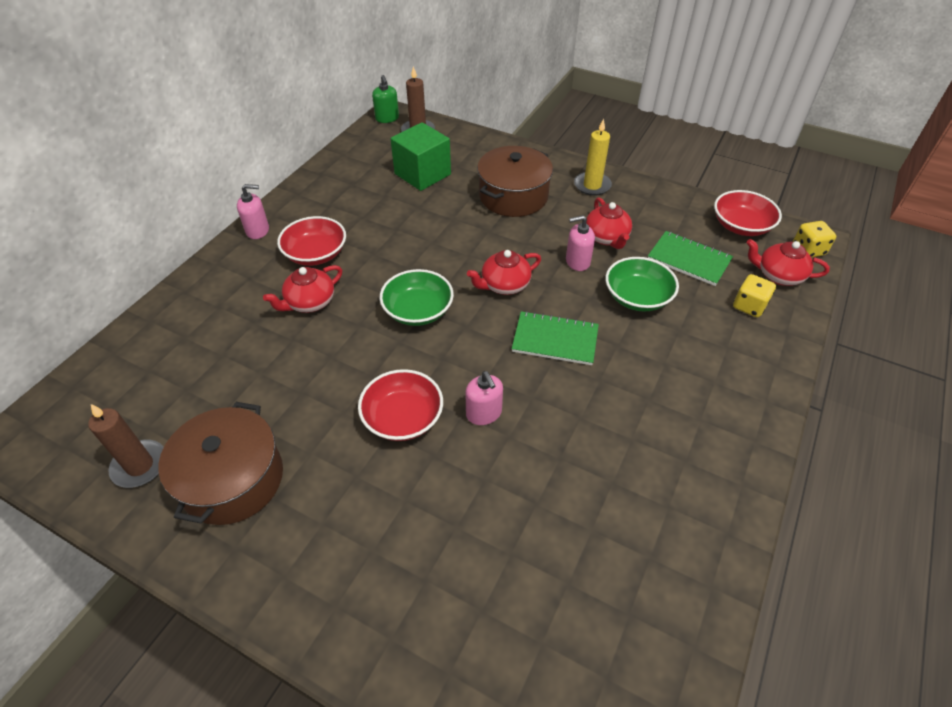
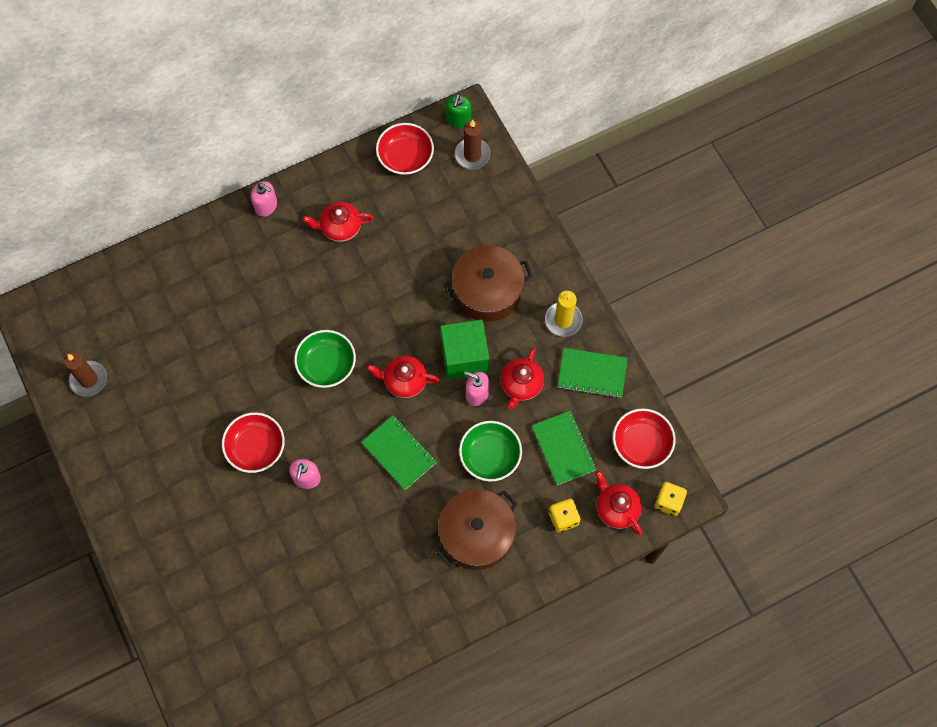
camera: 35 degrees right, 20 degrees up
brown pot [158,402,283,525] -> brown pot moved to [436,489,518,570]
red teapot [263,265,342,313] -> red teapot moved to [302,202,374,242]
red bowl [277,216,346,266] -> red bowl moved to [376,123,434,175]
green cube [391,122,451,191] -> green cube moved to [440,319,489,379]
none -> green notebook [558,348,628,398]

